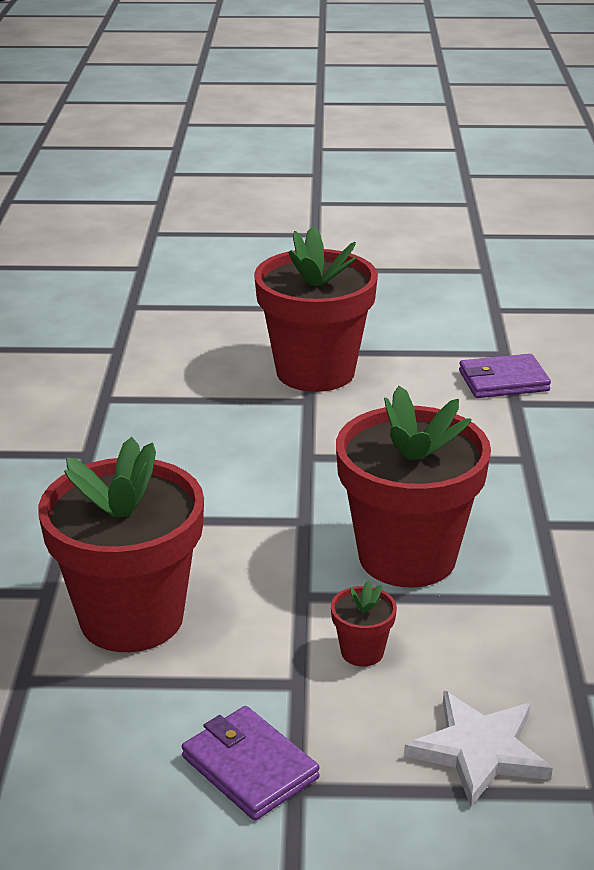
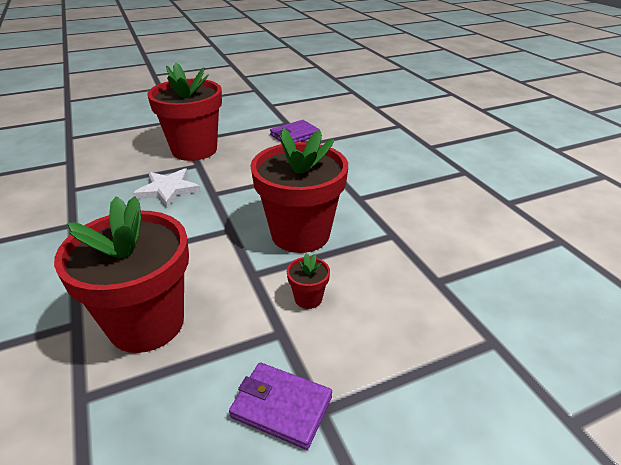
camera: 25 degrees left, 5 degrees up
white star [404,691,553,807] -> white star moved to [133,168,201,208]

